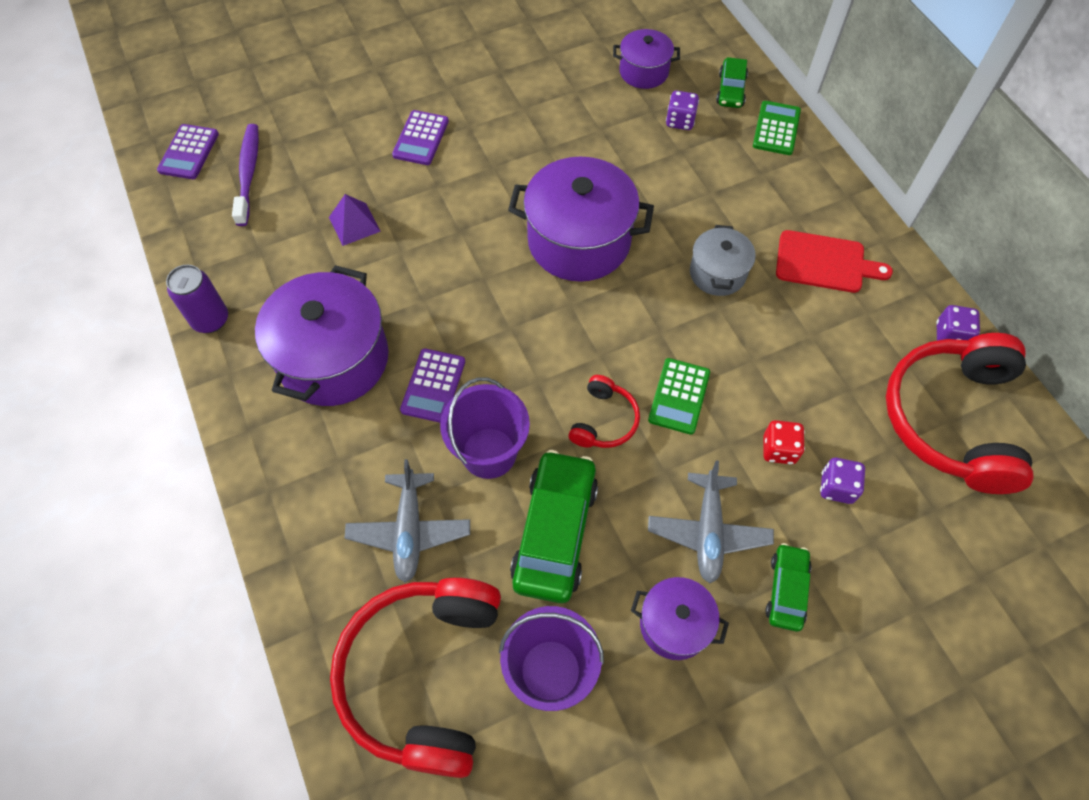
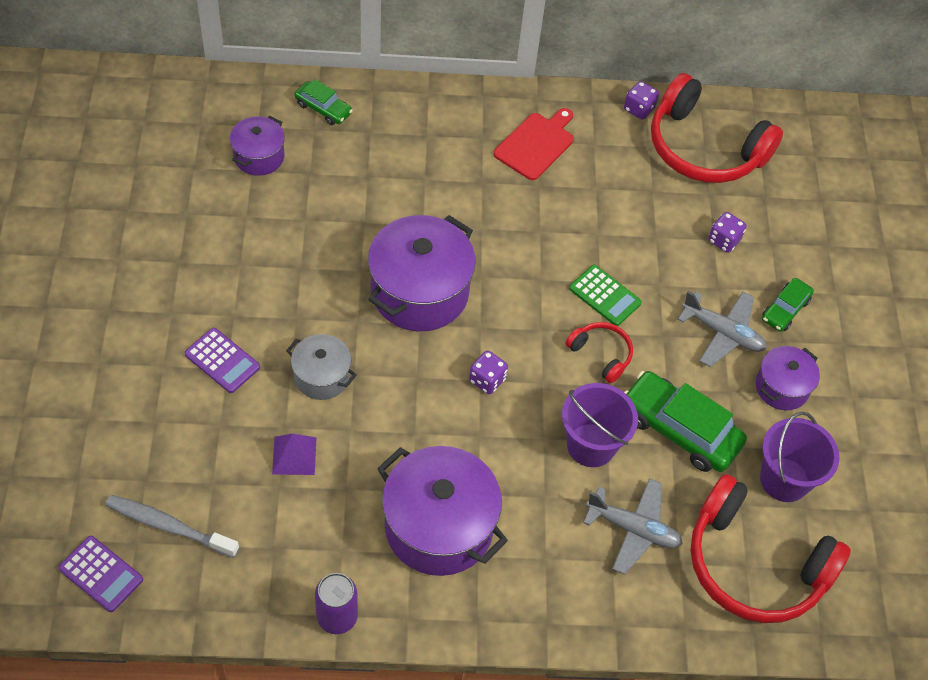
camera: 70 degrees left, 5 degrees down
purple toothbrush [232,124,259,226] -> grey toothbrush [105,495,239,558]
purple calculator [400,348,465,423] -> none
purple dice [666,91,699,130] -> purple dice moved to [469,350,508,394]
grey pot [690,225,756,296] -> grey pot moved to [286,334,357,400]
green calculator [753,101,801,155] -> none
red dice [763,420,805,464] -> none
green car [765,543,812,632] -> green car turned 90 degrees counterclockwise [762,278,814,332]

